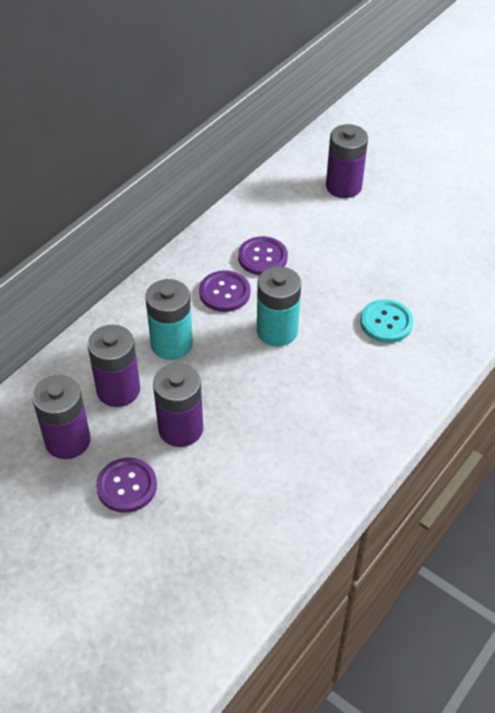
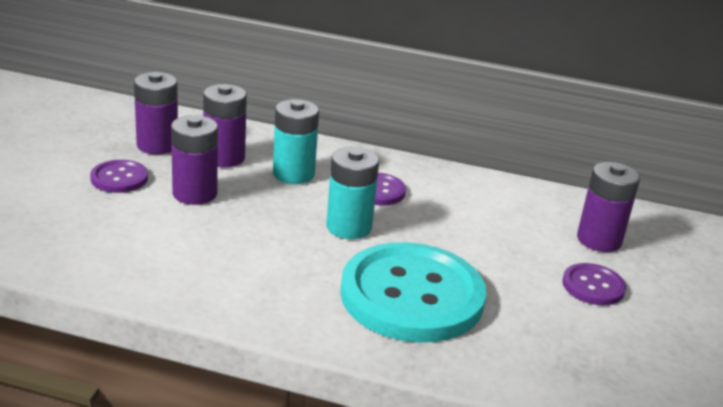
camera: 65 degrees right, 20 degrees down
purple button [238,236,288,275] -> purple button moved to [562,263,626,305]
turquoise button [360,299,414,343] -> turquoise button [340,242,486,343], size x2.23

